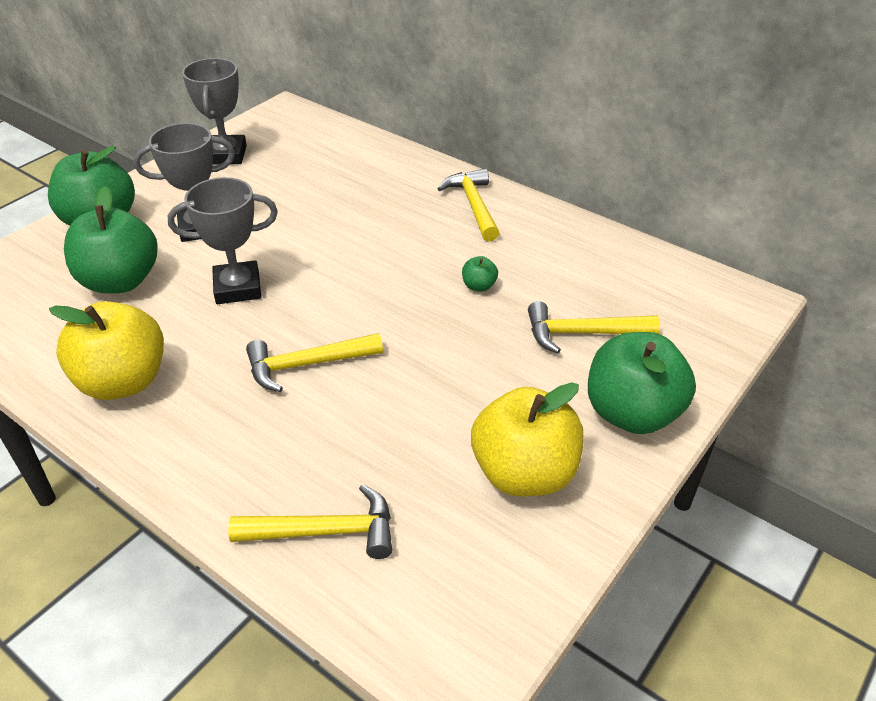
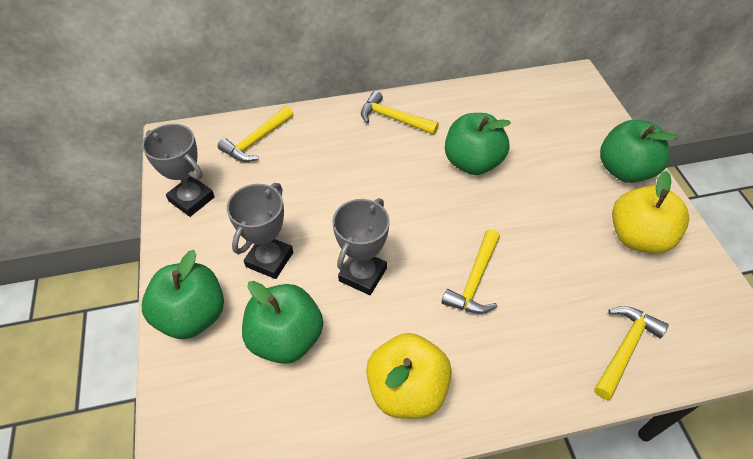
camera: 50 degrees left, 10 degrees up
green apple [462,256,498,292] -> green apple [445,113,511,175], size x2.42
yellow hammer [528,301,660,354] -> yellow hammer moved to [218,106,294,162]

